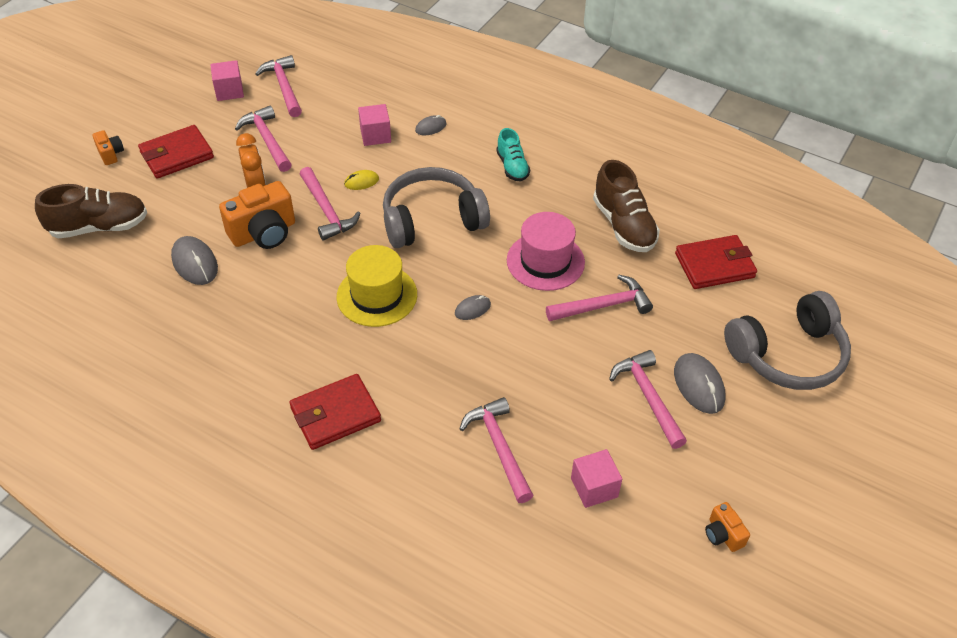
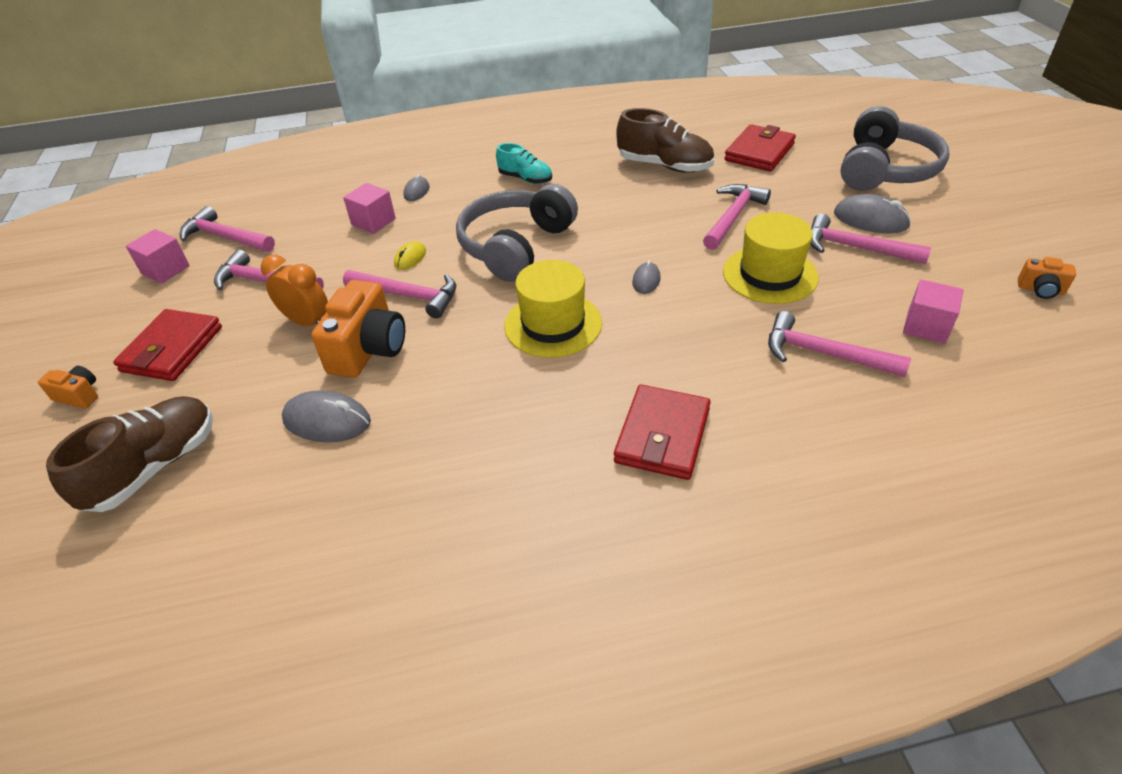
camera: 40 degrees left, 5 degrees down
pink hat [507,212,585,291] -> none
none -> yellow hat [723,212,819,304]

